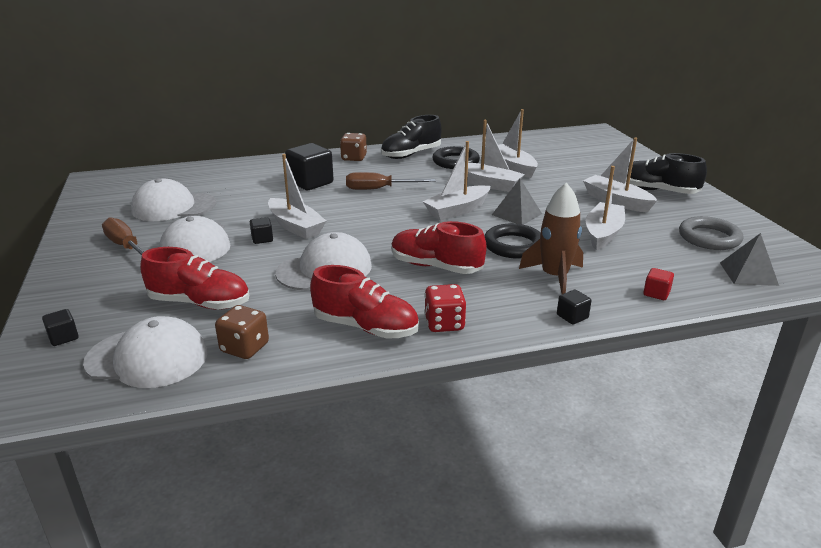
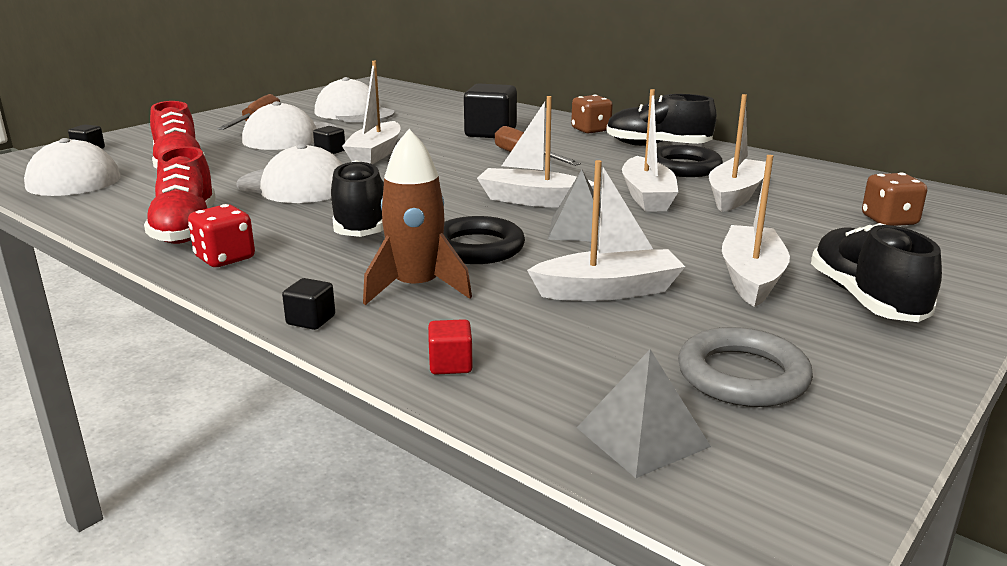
camera: 55 degrees right, 5 degrees down
brown dice [215,305,269,359] -> brown dice moved to [862,172,927,226]
red shoe [391,221,487,274] -> black shoe [331,160,384,237]

